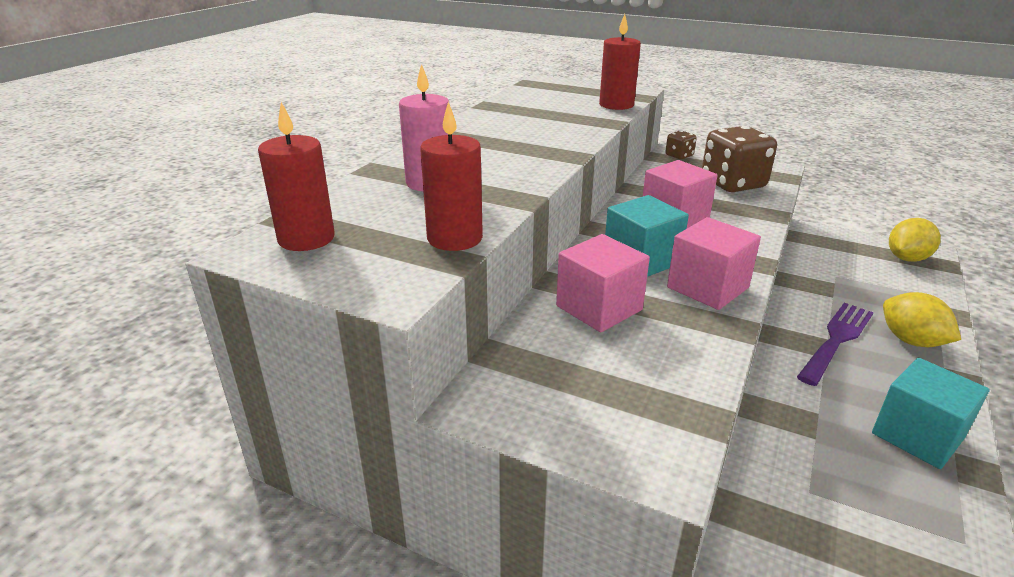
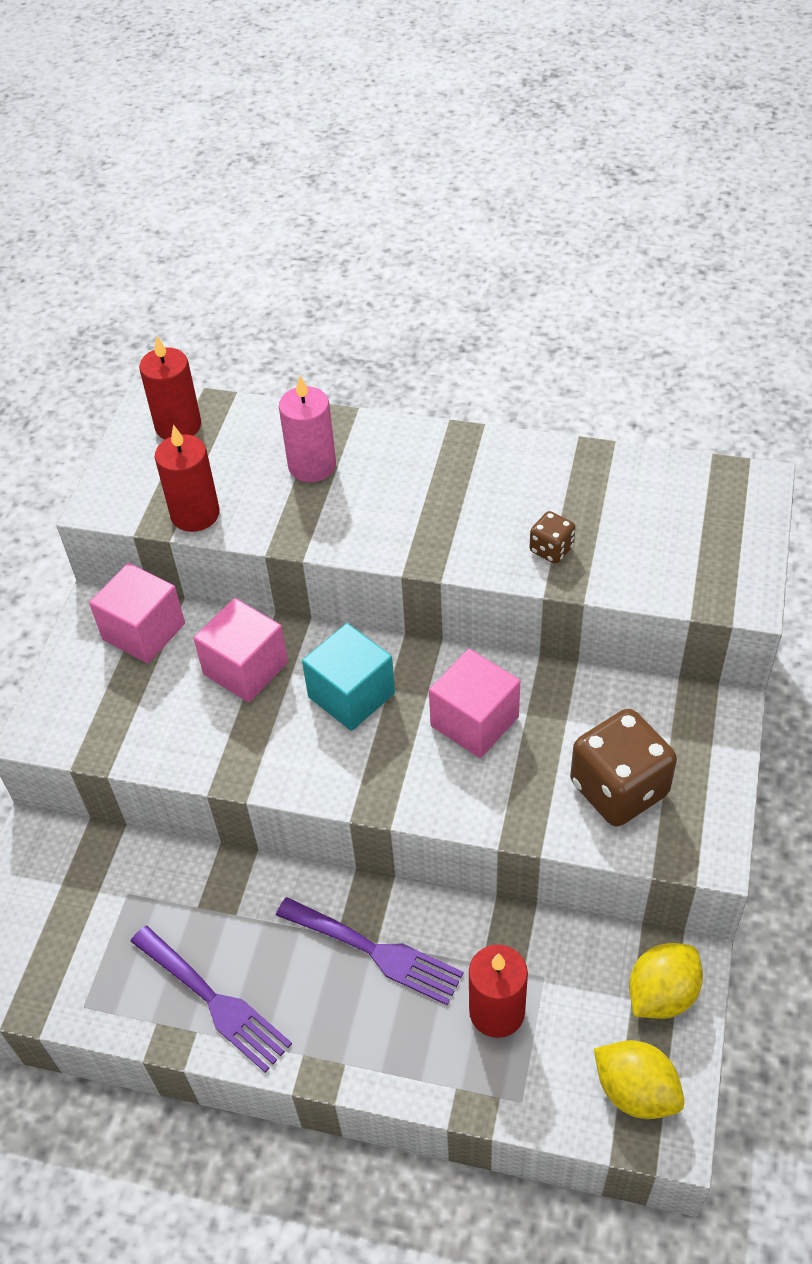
camera: 80 degrees right, 20 degrees up
red candle [599,14,641,110] -> red candle moved to [469,945,528,1038]
brown dice [665,131,697,159] -> brown dice moved to [530,511,576,564]
pink cube [667,217,761,310] -> pink cube moved to [89,563,185,663]
turquoise cube [872,358,990,469] -> purple fork [130,926,292,1073]
yellow lemon [883,292,961,347] -> yellow lemon moved to [629,943,703,1019]

